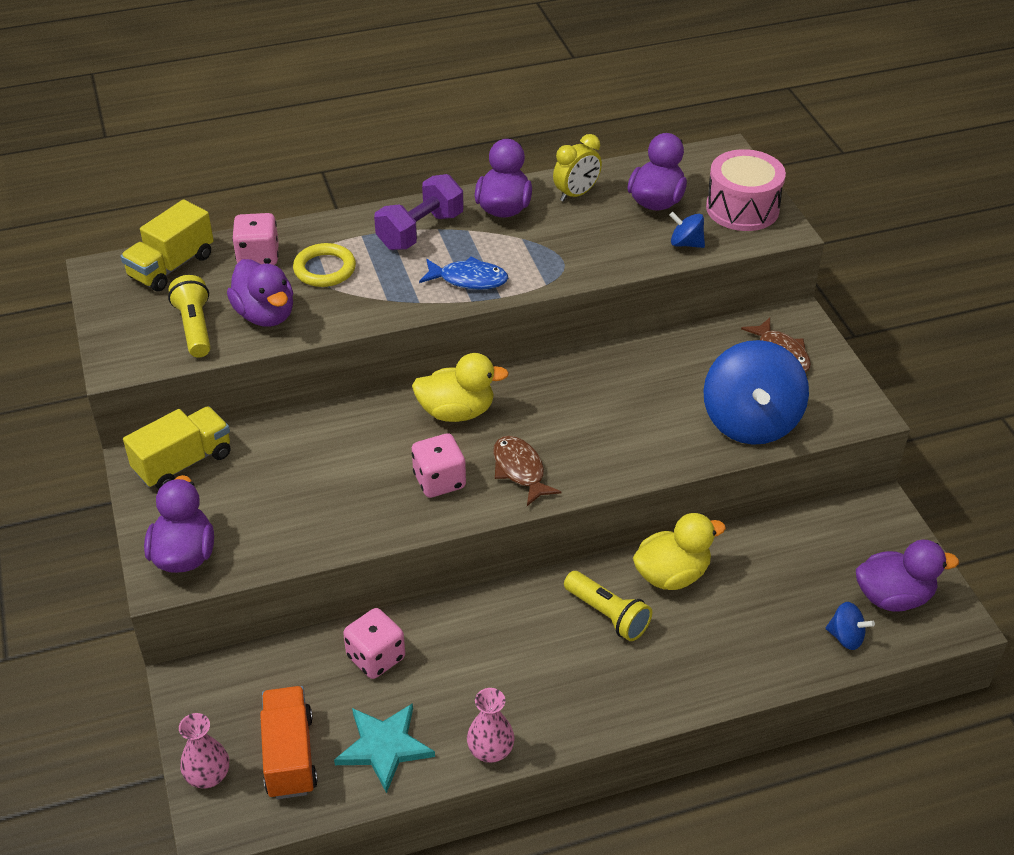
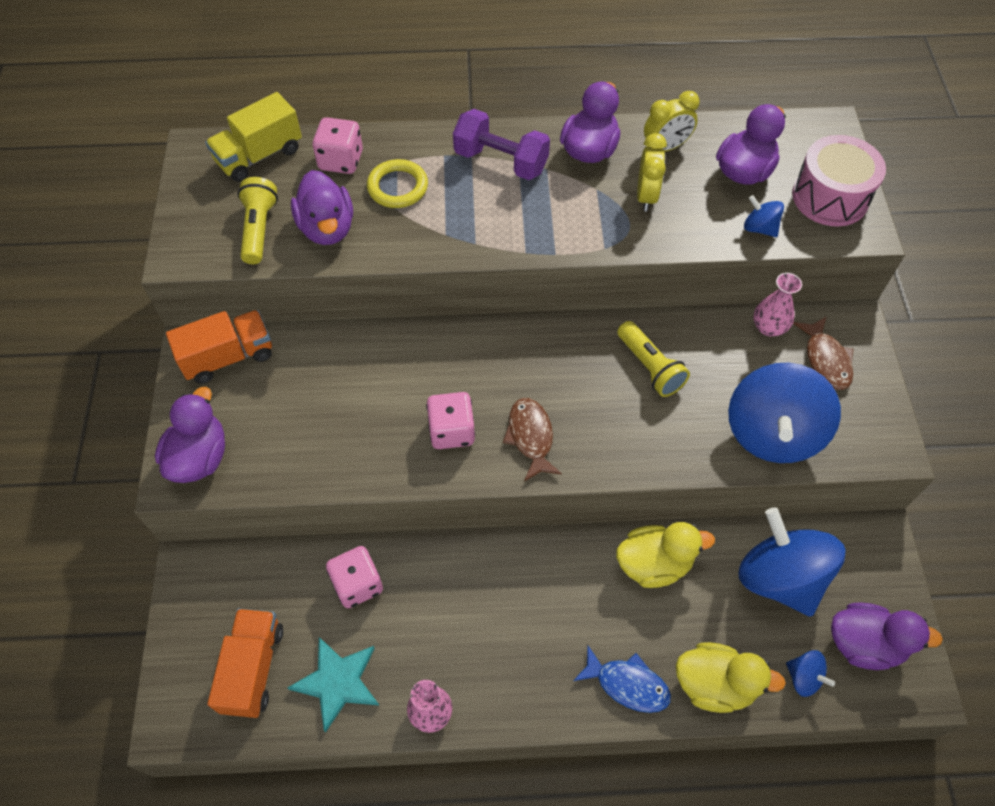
camera: 15 degrees right, 15 degrees up
yellow truck [123,406,231,489] -> orange truck [166,310,272,384]
pink vase [179,713,229,789] -> pink vase moved to [753,273,802,336]
purple dumbbell [374,174,464,250] -> purple dumbbell turned 60 degrees clockwise [453,109,550,180]
yellow duck [412,353,509,422] -> yellow duck moved to [676,642,786,713]
blue fish [419,256,508,290] -> blue fish moved to [573,645,671,713]
yellow flashlight [564,571,652,641] -> yellow flashlight moved to [617,321,690,397]
none -> yellow clock [637,133,667,212]
none -> blue spinning top [738,507,846,617]

